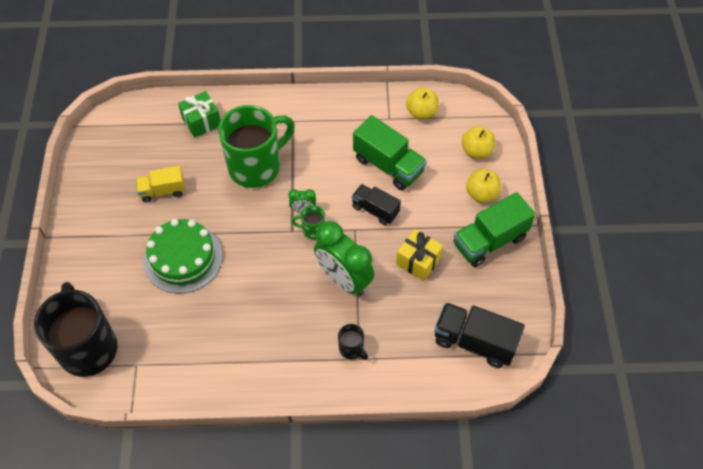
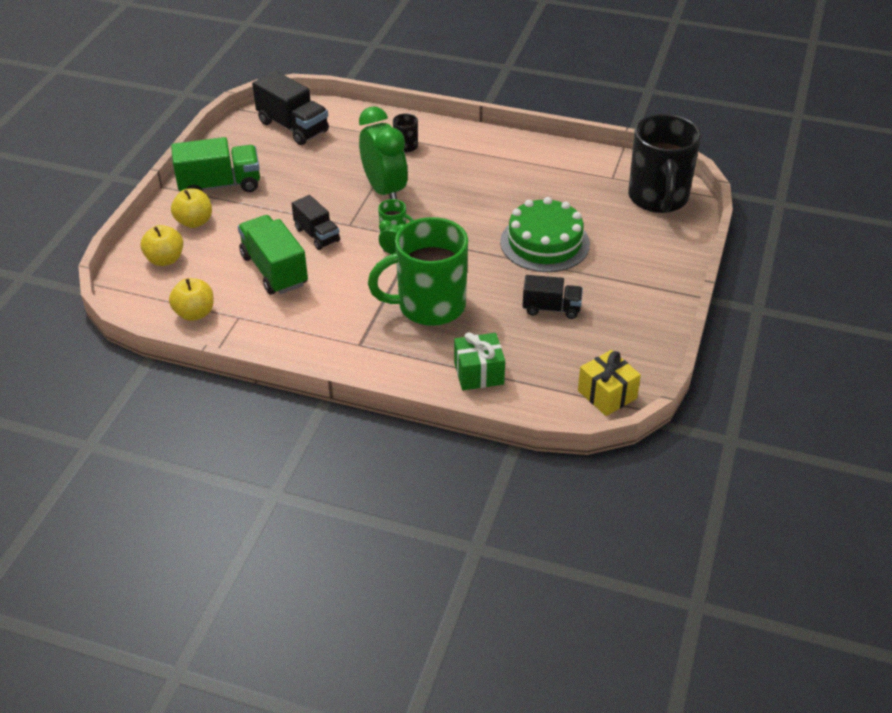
camera: 160 degrees left, 15 degrees down
yellow truck [136,166,185,202] -> black truck [523,275,583,319]
yellow gift [396,229,443,281] -> yellow gift moved to [578,350,641,416]

